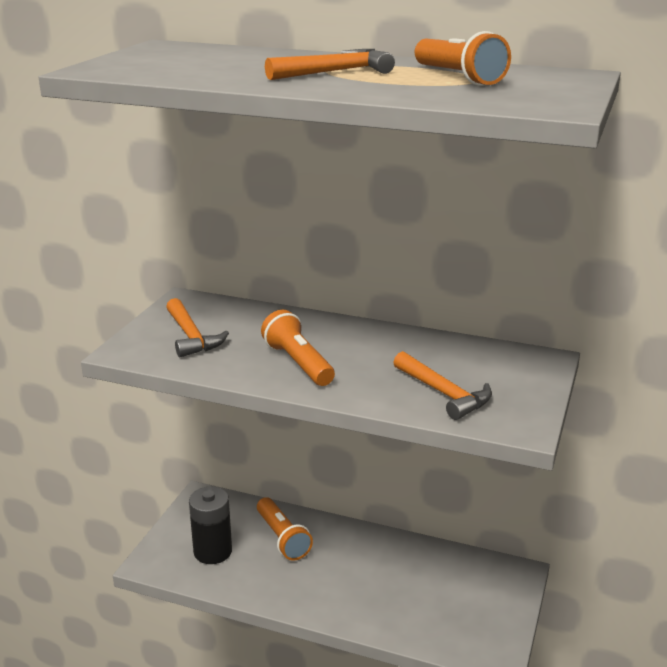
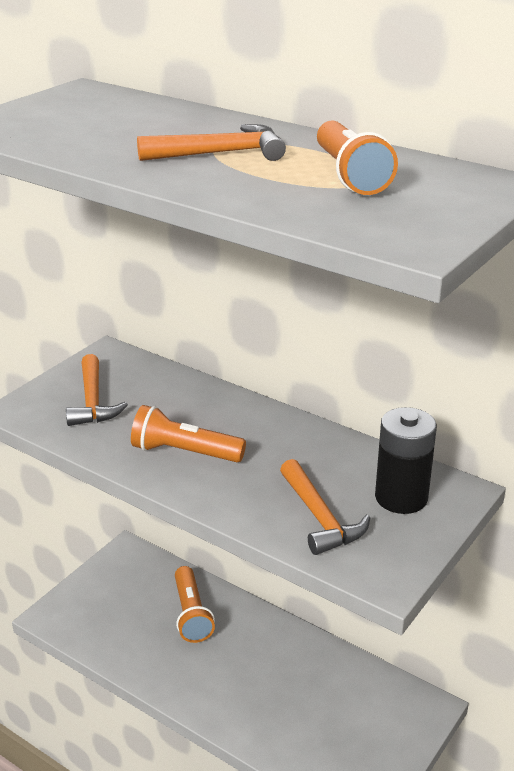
camera: 15 degrees right, 5 degrees up
black battery [189,487,232,564] -> black battery moved to [375,407,437,514]
orange flashlight [261,310,335,386] -> orange flashlight turned 60 degrees counterclockwise [131,405,246,462]

